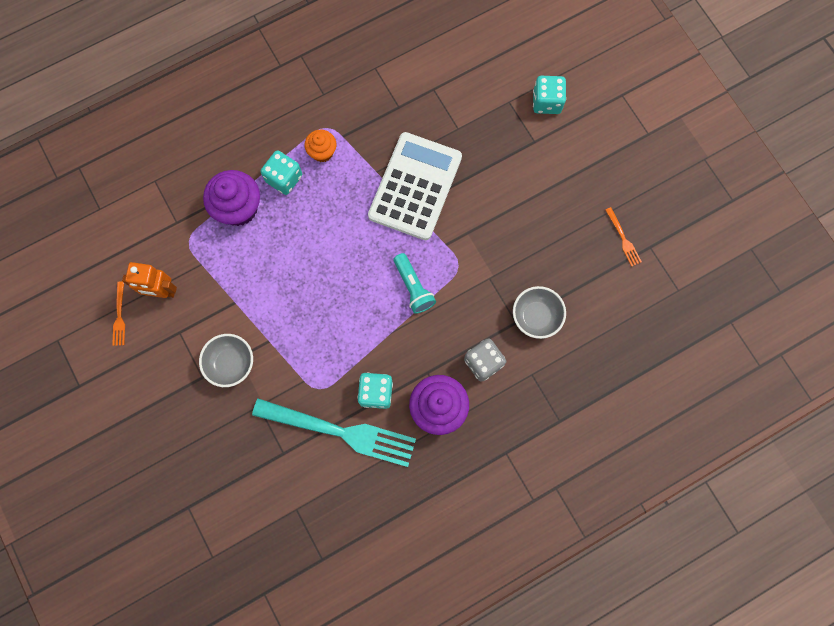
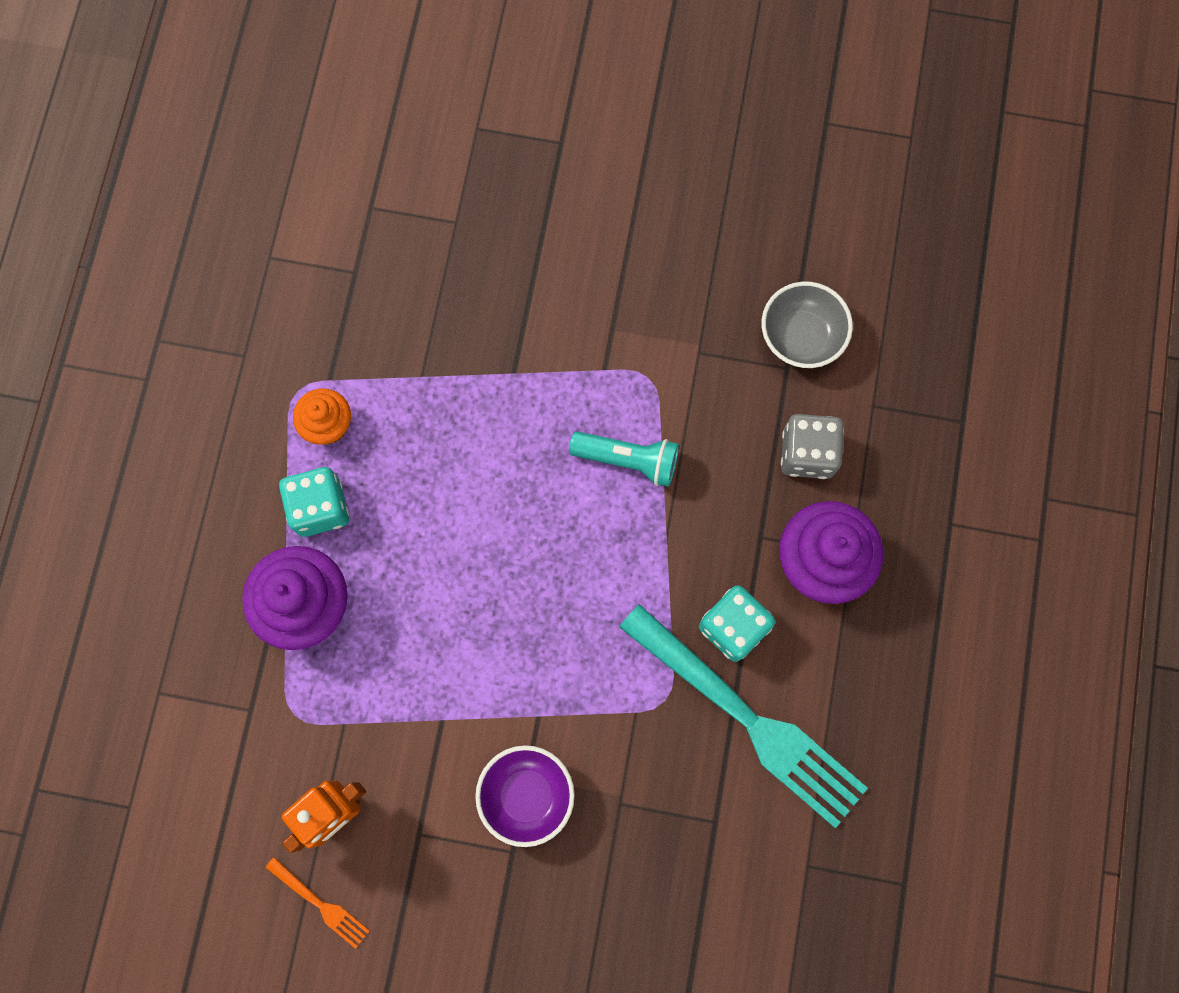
camera: 50 degrees left, 0 degrees up
grey bowl [199,334,253,387] -> purple bowl [475,745,575,847]
turquoise fork [252,399,416,467] -> turquoise fork turned 75 degrees clockwise [619,604,868,828]
white calculator [368,132,462,240] -> none
turquoise dice [533,76,566,114] -> none
orange fork [605,207,642,267] -> none

